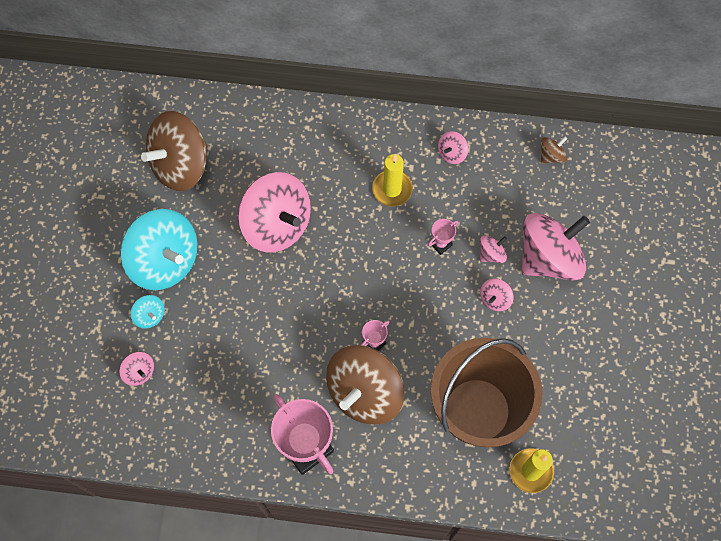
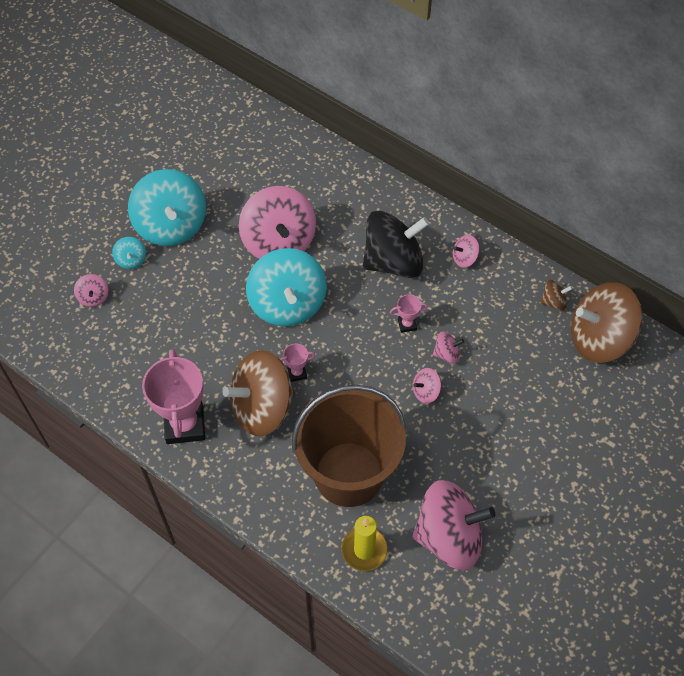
camera: 30 degrees right, 10 degrees down
brown spinning top [141,111,208,191] -> brown spinning top moved to [571,282,642,363]
yellow candle [372,154,413,206] -> black spinning top [363,211,429,278]
pink spinning top [522,213,590,281] -> pink spinning top moved to [412,480,495,570]
none -> turquoise spinning top [246,248,327,327]

